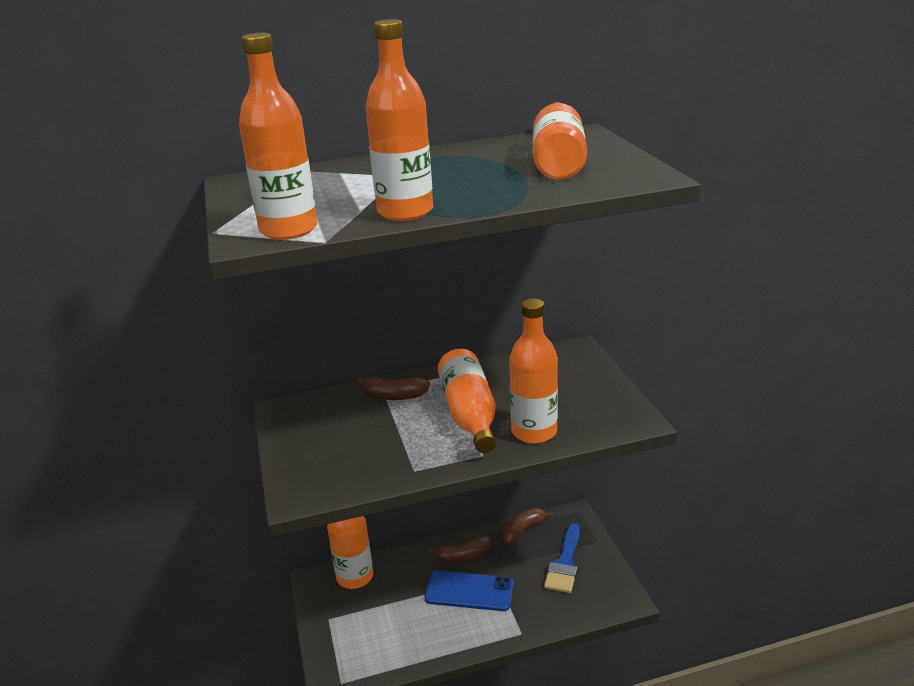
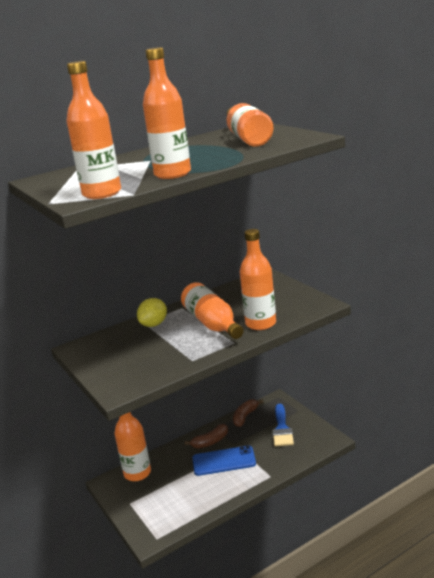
camera: 15 degrees left, 5 degrees down
brown banana [356,377,430,400] -> yellow lemon [137,298,167,327]

